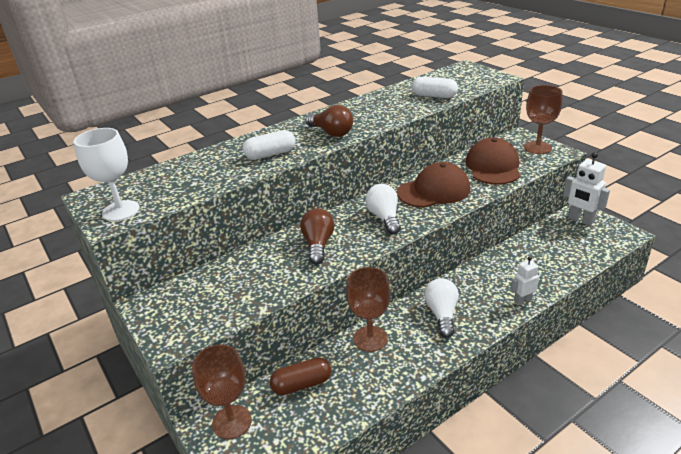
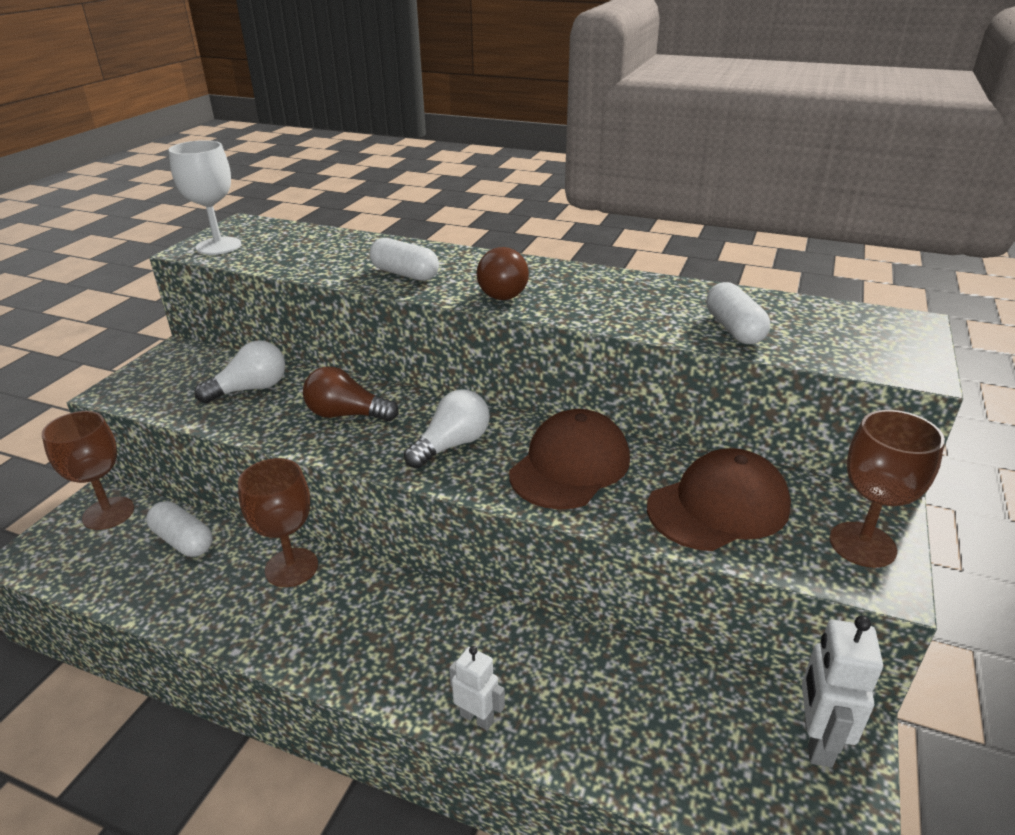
camera: 55 degrees right, 0 degrees up
brown capsule [270,357,331,395] -> white capsule [146,501,213,557]
brown light bulb [300,208,334,265] -> brown light bulb turned 135 degrees counterclockwise [303,367,399,422]
brown cap [397,162,470,208] -> brown cap turned 90 degrees counterclockwise [509,409,630,510]
white light bulb [424,278,459,338] -> white light bulb moved to [194,340,285,403]

